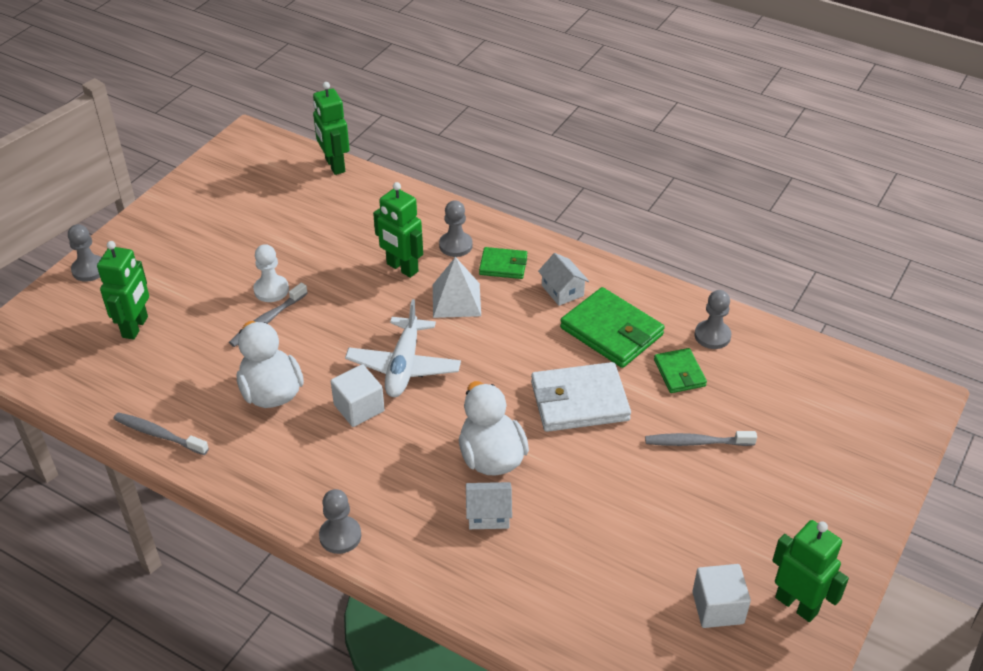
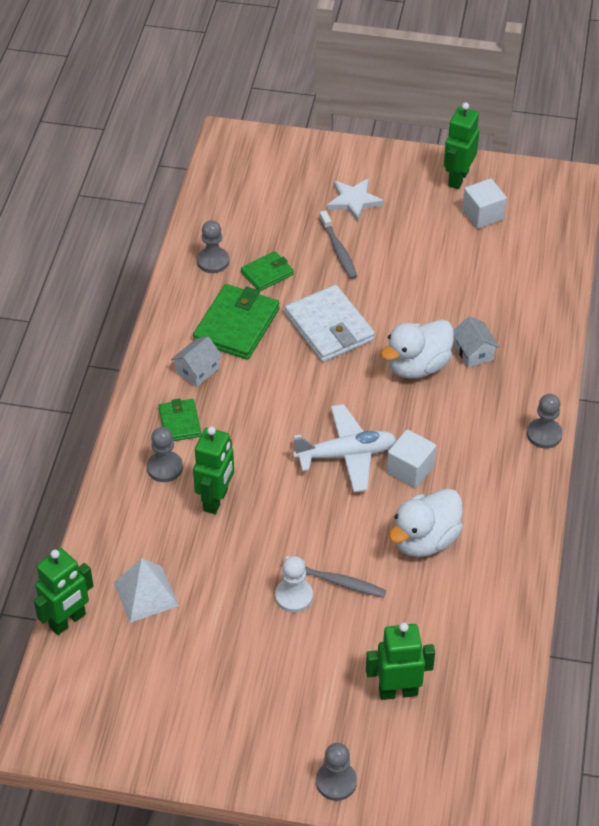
camera: 110 degrees left, 5 degrees up
grey toothbrush [114,412,209,455] -> none
white pyramid [433,257,481,318] -> white pyramid moved to [114,558,179,623]
none -> white star [327,178,384,222]

